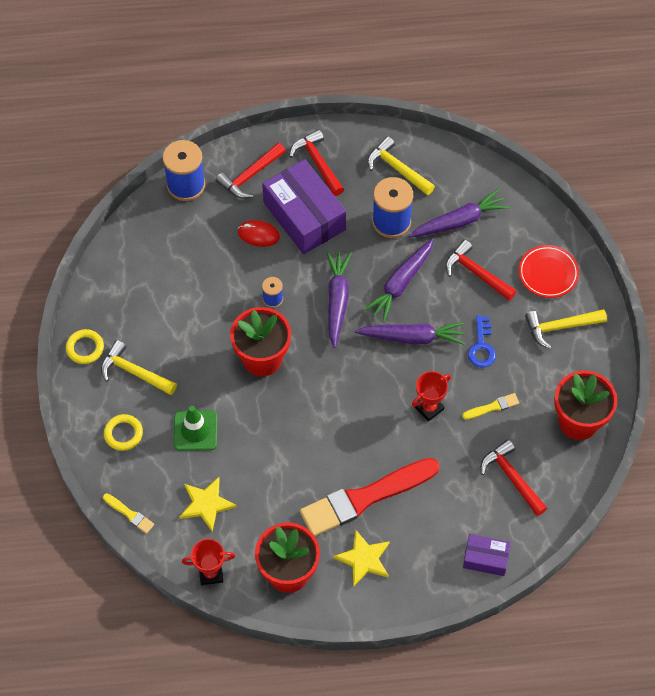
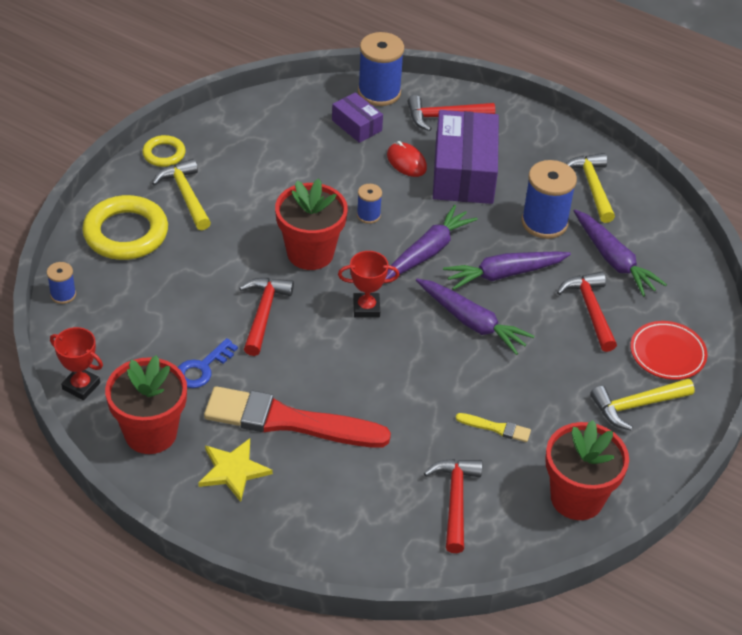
camera: 35 degrees right, 15 degrees down
yellow brush [103,493,154,534] -> blue spool [47,262,76,304]
yellow ring [104,414,143,451] -> yellow ring [82,195,168,260], size x1.88
green traffic cone [173,406,217,451] -> none
yellow star [180,477,237,531] -> none
red hammer [289,129,344,196] -> red hammer moved to [239,278,294,356]
purple carrot [409,189,509,238] -> purple carrot turned 45 degrees clockwise [574,210,667,297]
red trophy [412,371,451,422] -> red trophy moved to [338,251,399,318]
purple box [463,534,511,576] -> purple box moved to [332,92,383,143]
blue key [468,316,496,368] -> blue key moved to [178,338,238,388]
yellow hammer [525,309,607,349] -> yellow hammer turned 45 degrees counterclockwise [590,379,695,430]

